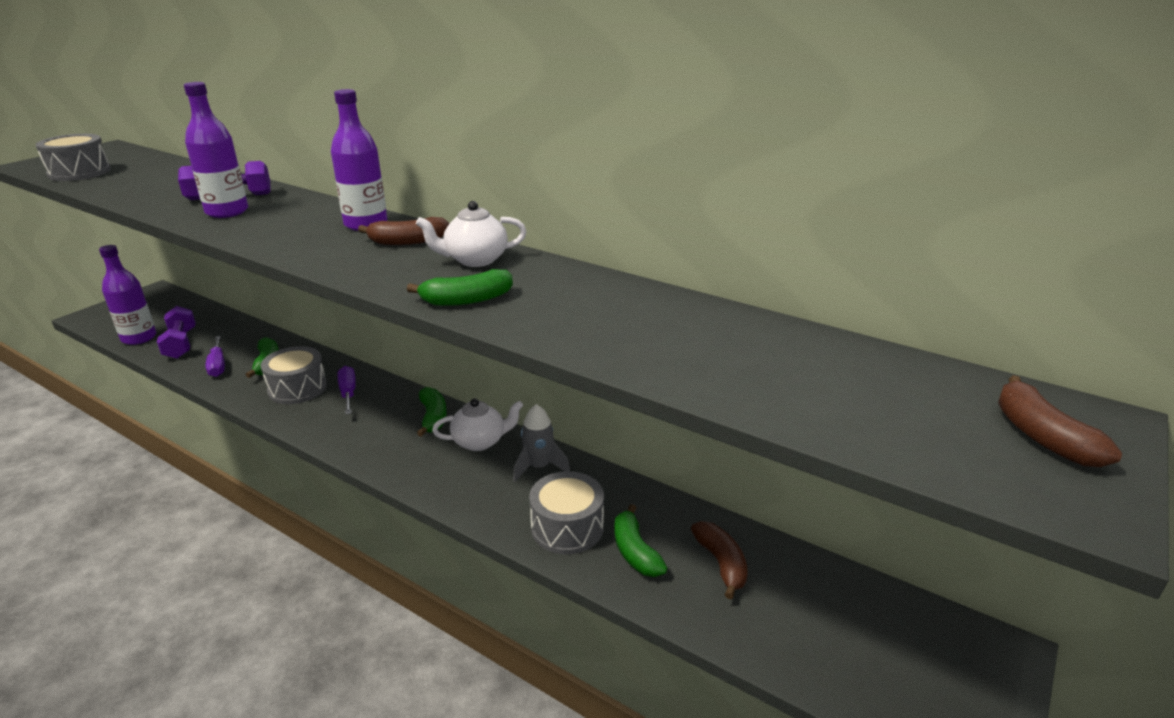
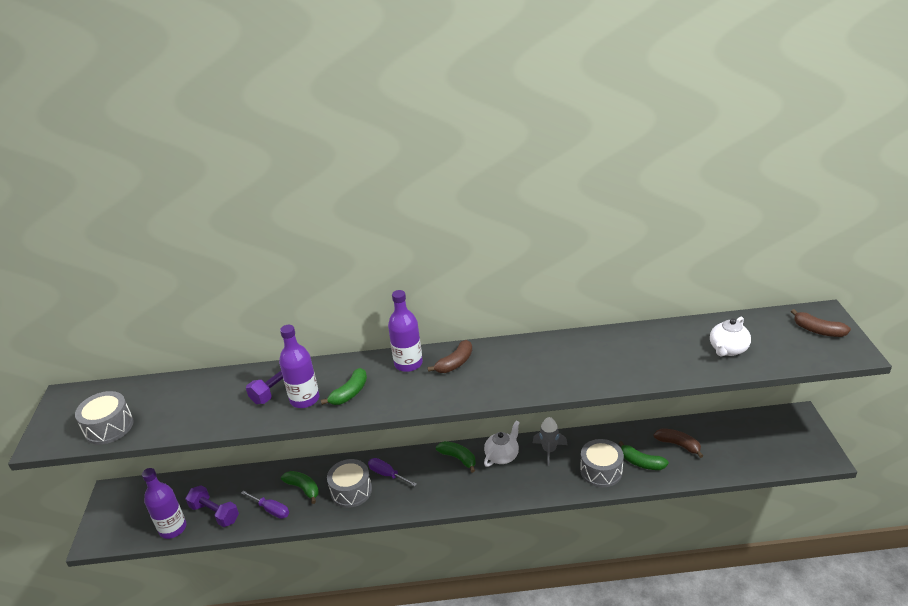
camera: 35 degrees left, 5 degrees up
green banana [407,269,513,306] -> green banana moved to [321,368,367,405]
white teapot [416,201,527,267] -> white teapot moved to [710,317,751,356]

